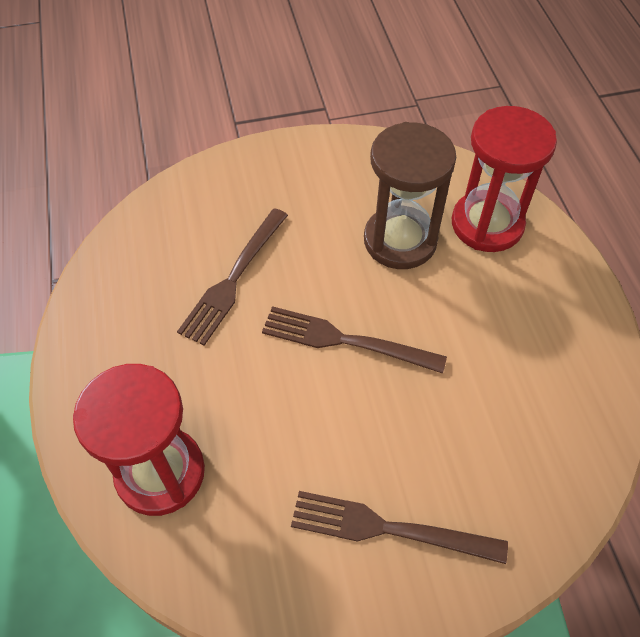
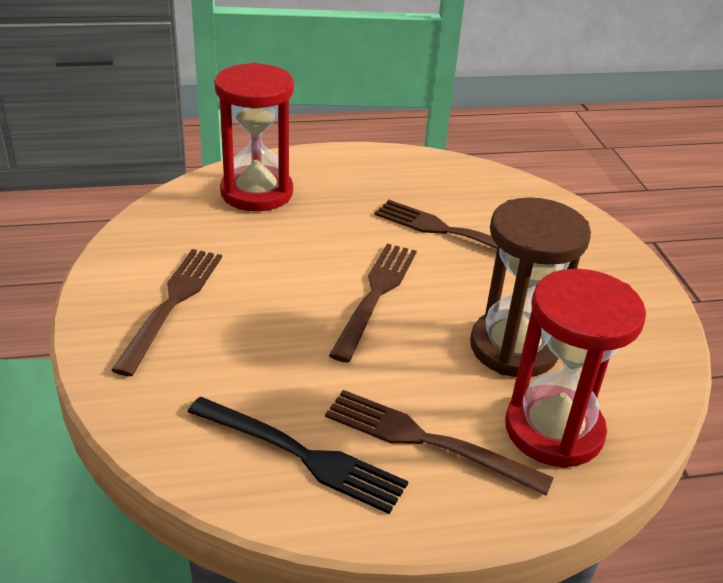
camera: 90 degrees right, 20 degrees down
none -> black fork [188,397,408,514]
none -> brown fork [325,390,554,496]

